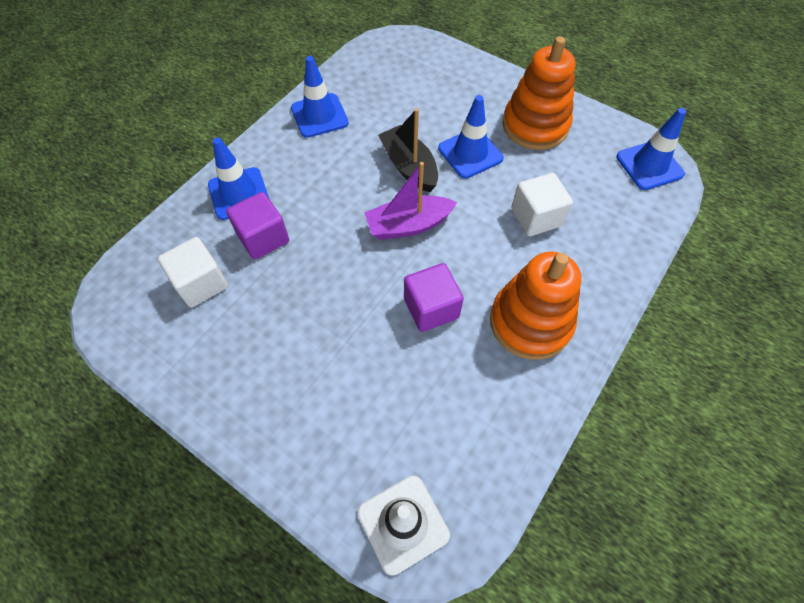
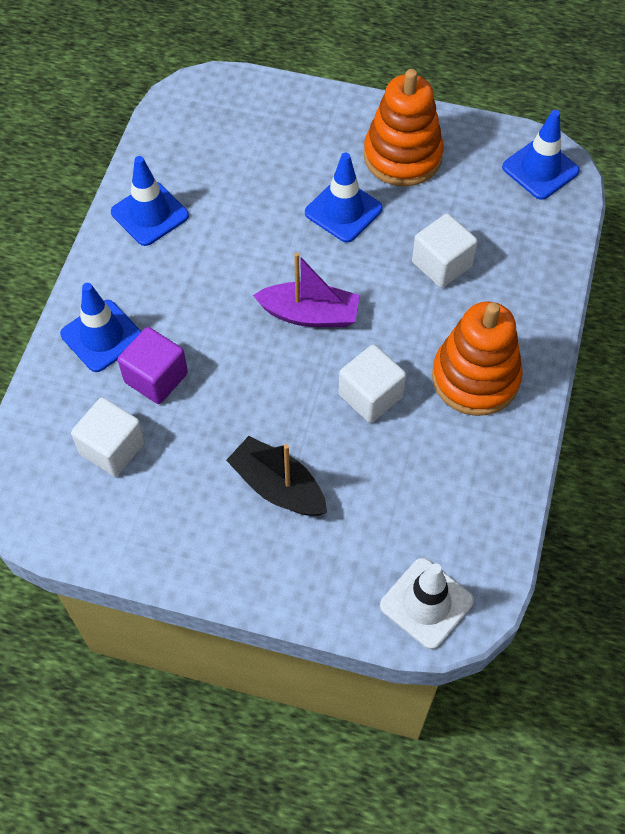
camera: 20 degrees left, 0 degrees up
purple boat [364,162,457,240] -> purple boat turned 135 degrees counterclockwise [253,253,360,327]
black boat [378,108,438,192] -> black boat moved to [226,436,327,516]
purple cube [404,263,464,332] -> white cube [339,345,406,423]

